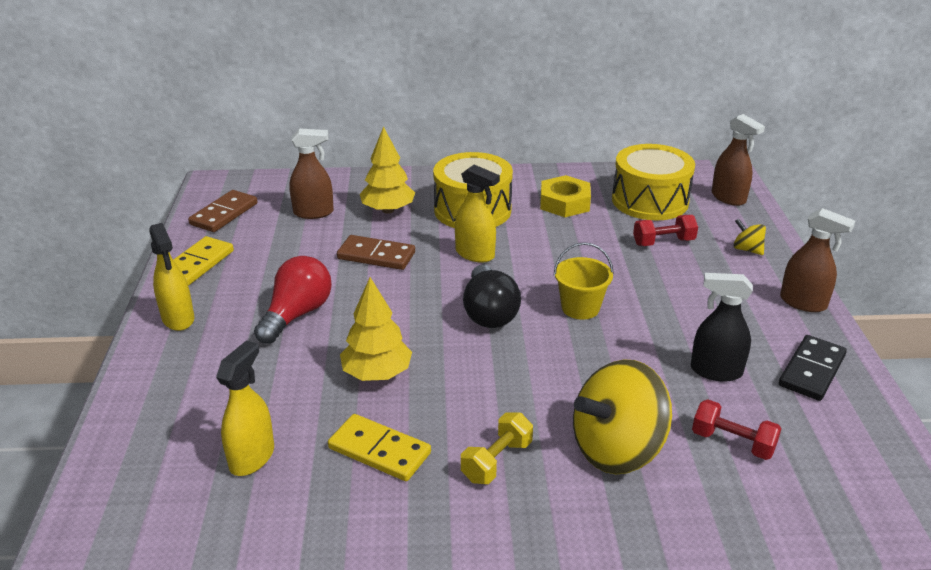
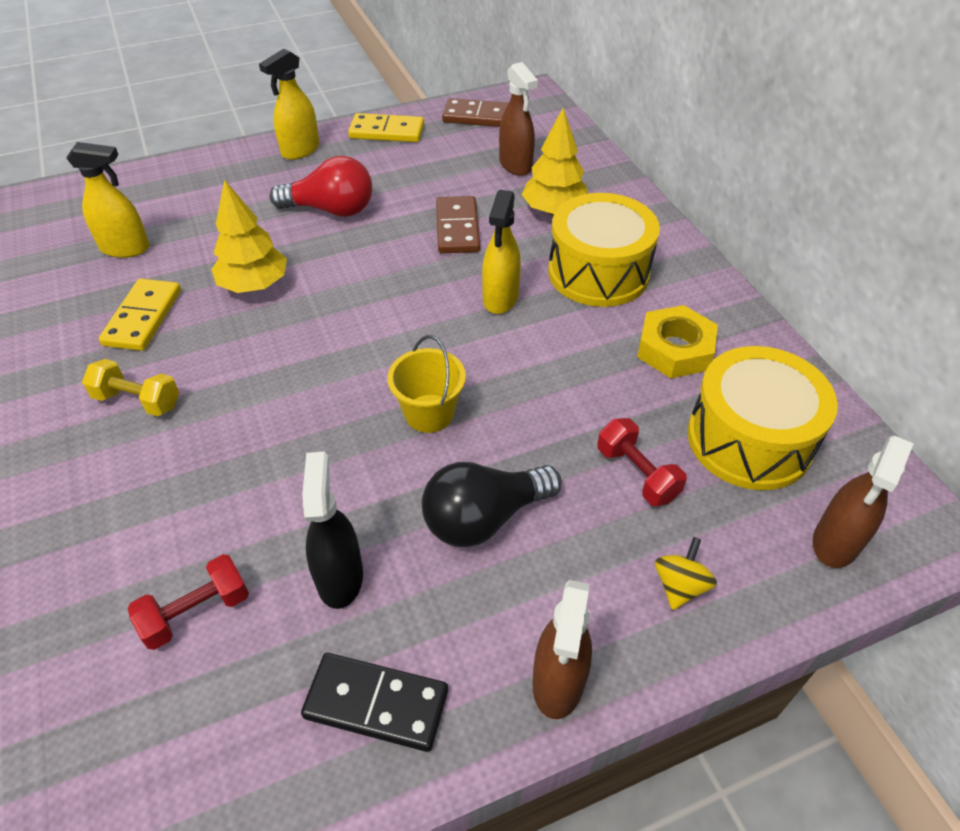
camera: 70 degrees right, 15 degrees up
black light bulb [463,265,521,328] -> black light bulb moved to [422,462,562,547]
yellow spinning top [573,359,672,474] -> none
red dumbbell [692,399,782,460] -> red dumbbell turned 45 degrees clockwise [128,554,249,650]

